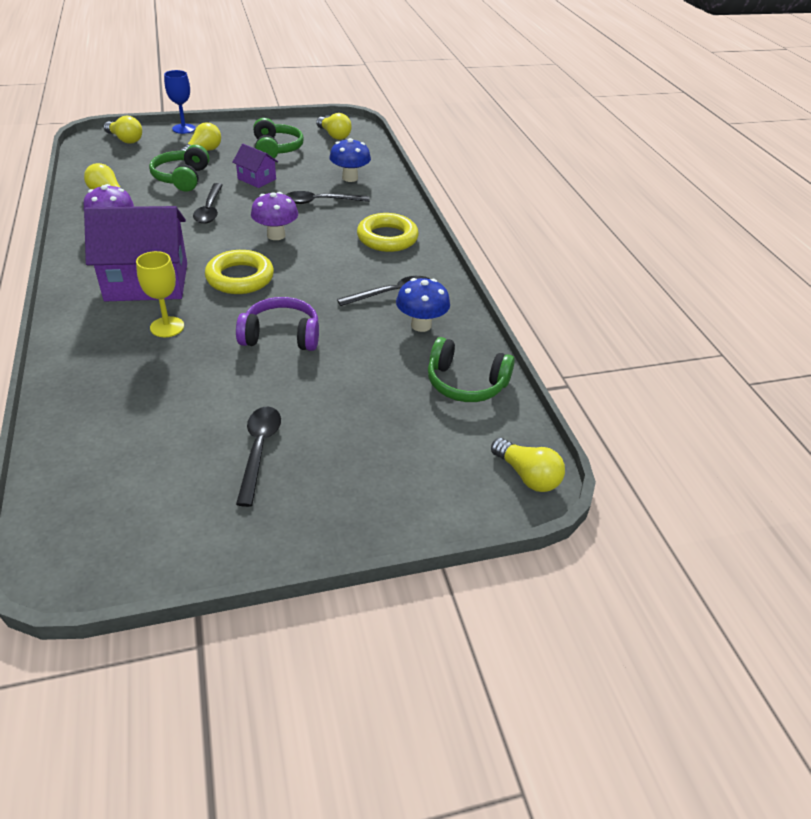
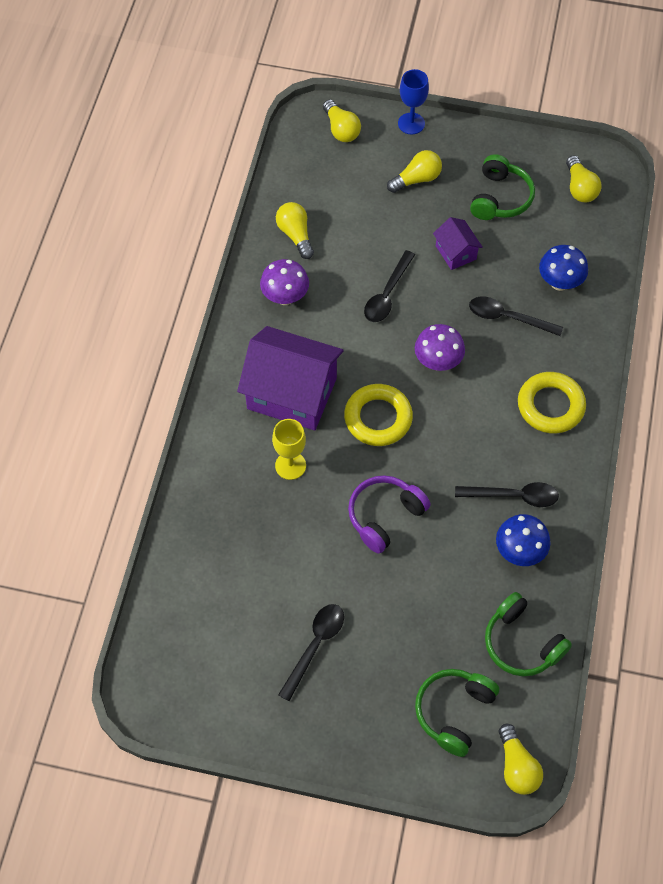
camera: 30 degrees right, 20 degrees up
green headphones [149,145,209,192] -> green headphones moved to [415,669,499,757]
purple headphones [236,297,319,351] -> purple headphones turned 75 degrees counterclockwise [348,475,431,554]

